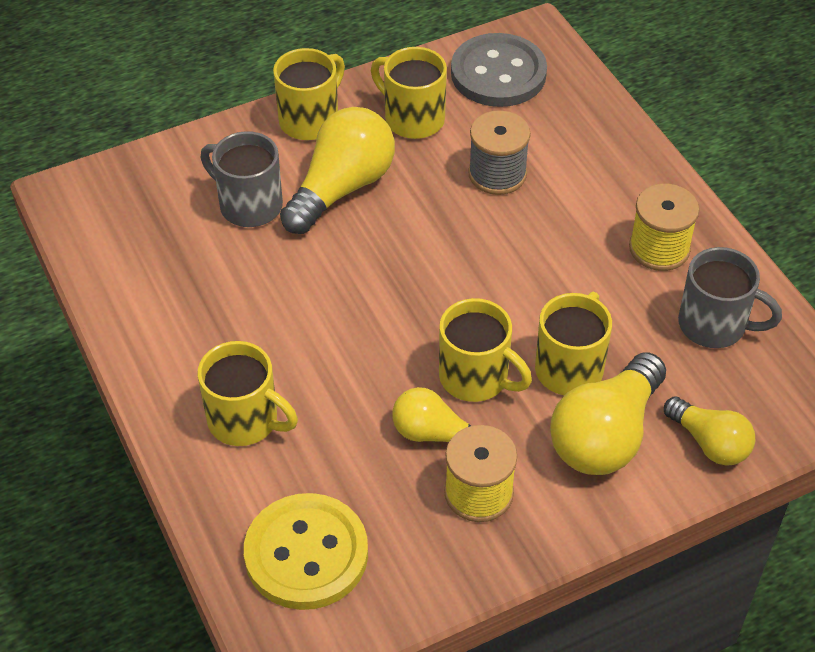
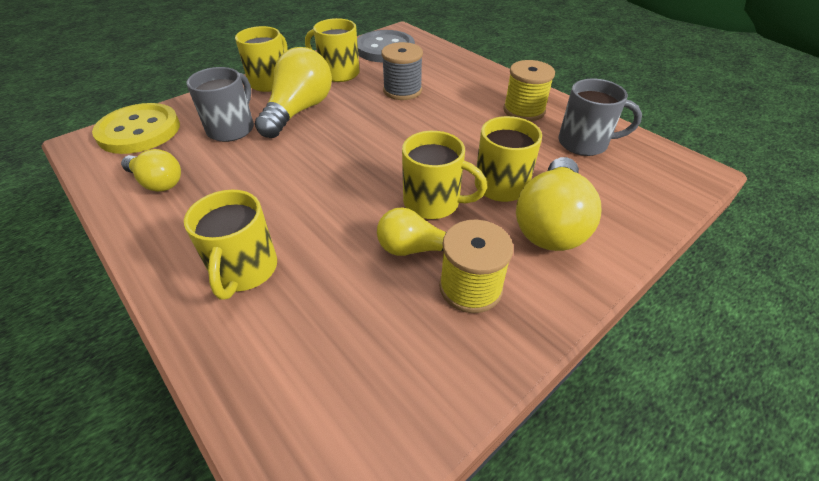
camera: 15 degrees left, 5 degrees down
yellow mug [197,341,298,446] -> yellow mug turned 75 degrees clockwise [184,190,277,300]
grey mug [200,131,283,227] -> grey mug turned 90 degrees clockwise [186,67,254,142]
yellow button [244,493,368,610] -> yellow button moved to [92,103,180,154]
yellow light bulb [664,396,755,466] -> yellow light bulb moved to [121,149,181,192]

